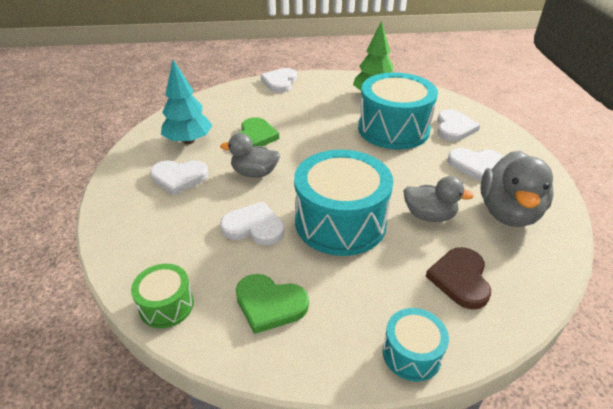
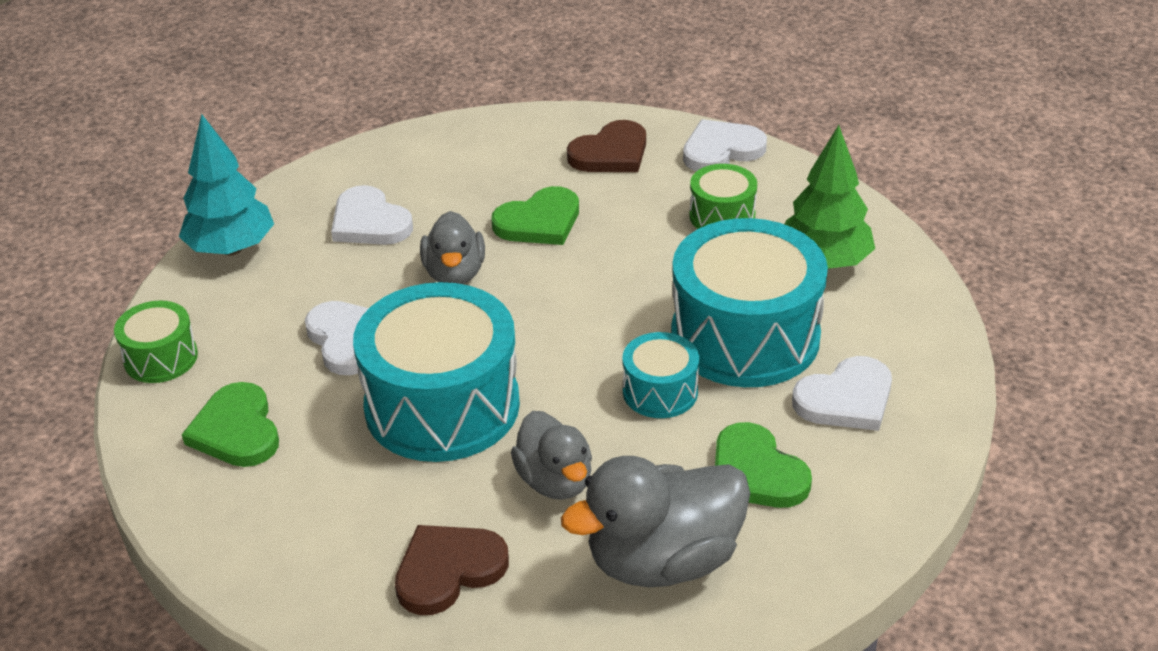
camera: 50 degrees right, 0 degrees up
turquoise tree [161,60,212,144] -> turquoise tree moved to [179,114,274,255]
grey duck [220,133,280,178] -> grey duck turned 150 degrees counterclockwise [420,211,485,284]
turquoise drum [383,308,449,381] -> turquoise drum moved to [623,332,699,418]
white heart [447,148,503,181] -> green heart [715,422,812,508]
none -> brown heart [567,120,646,172]
none -> green drum [689,164,757,229]

